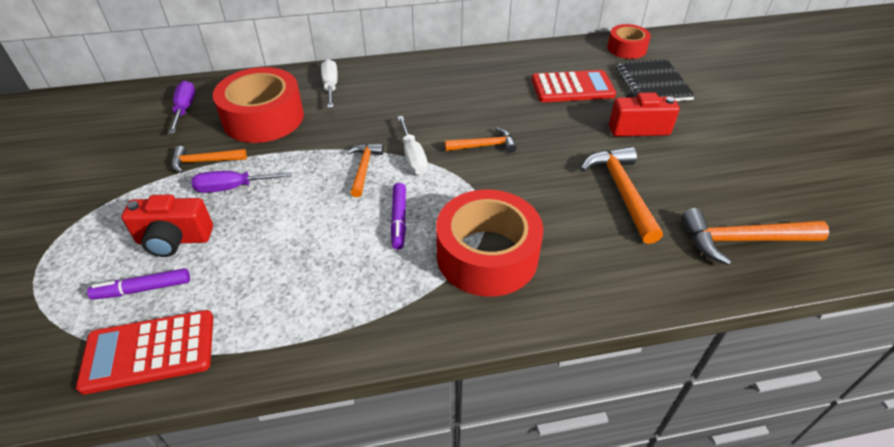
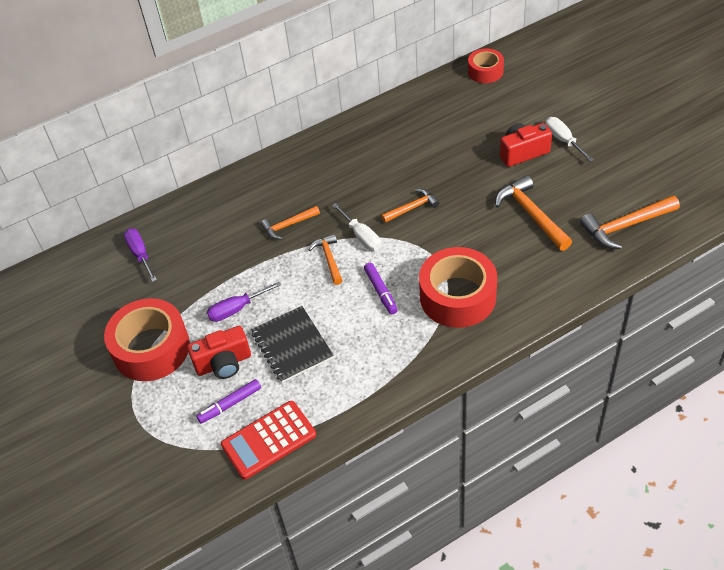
camera: 15 degrees left, 5 degrees up
orange hammer [172,146,247,173] -> orange hammer moved to [261,206,320,239]
red tape [213,67,304,143] -> red tape moved to [104,298,190,381]
white screwdriver [321,59,338,108] -> white screwdriver moved to [545,117,594,162]
red calculator [532,70,616,102] -> none
black notebook [616,59,695,101] -> black notebook moved to [251,306,334,383]

